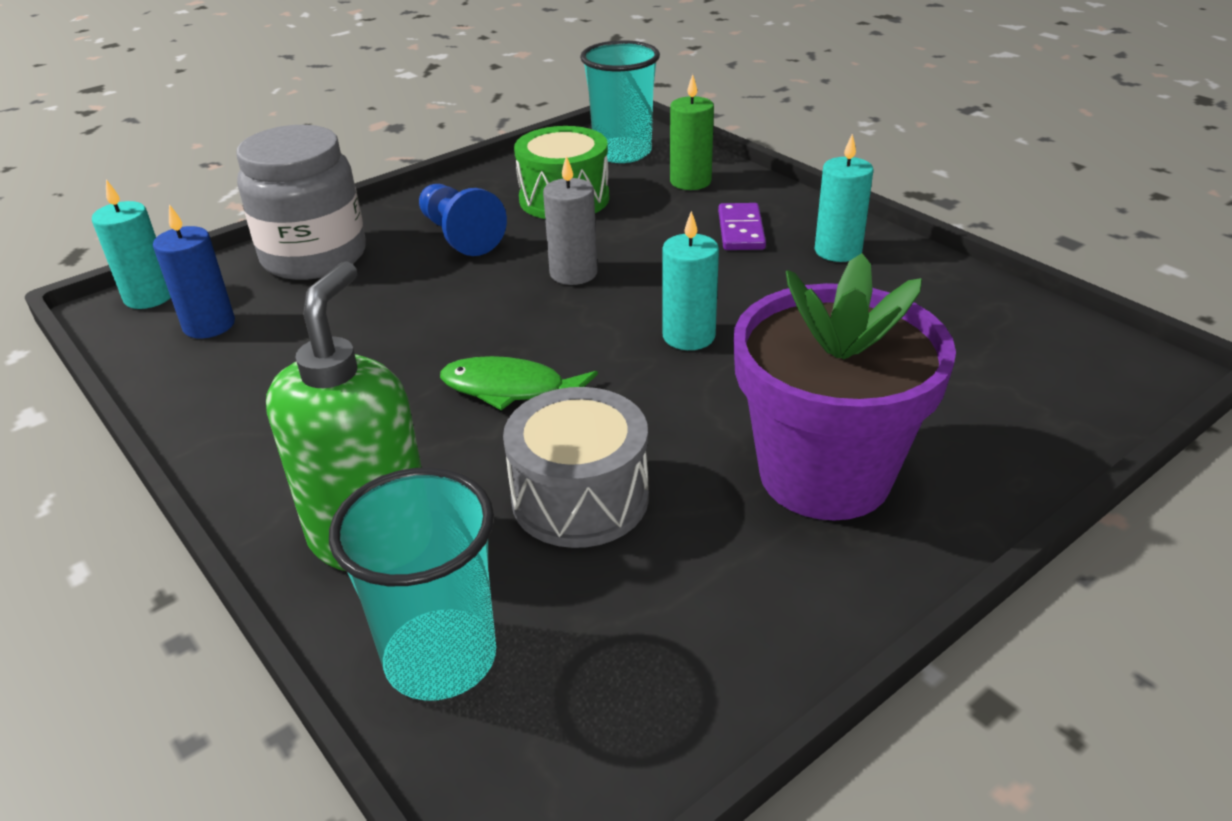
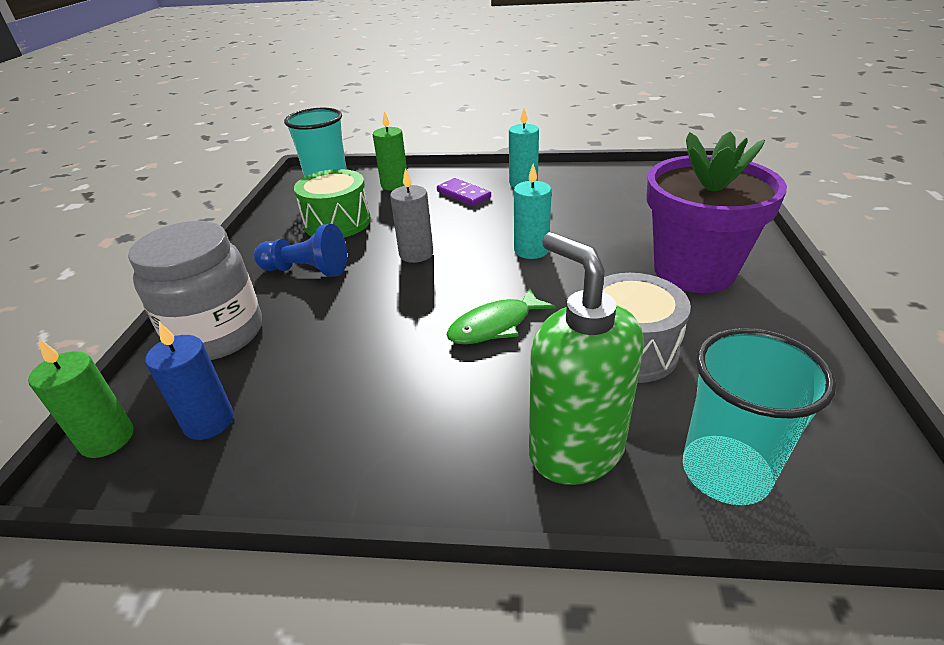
camera: 45 degrees left, 0 degrees up
turquoise candle [92,179,171,309] -> green candle [28,339,133,458]

